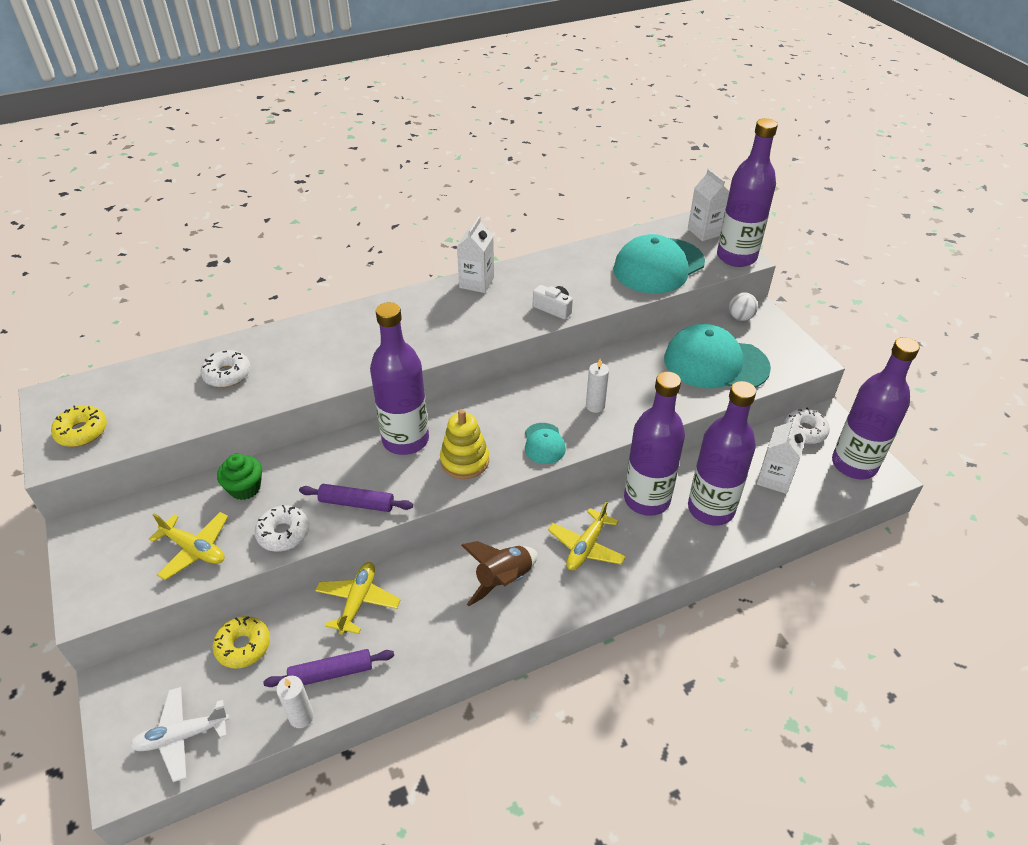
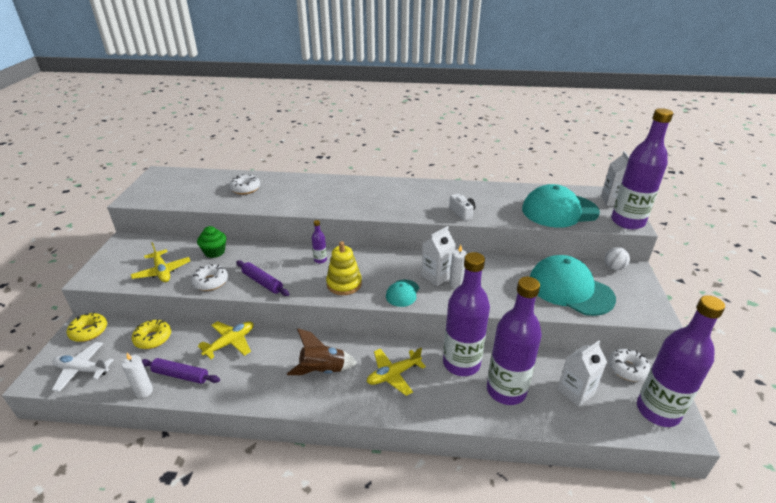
camera: 30 degrees right, 10 degrees down
yellow donut [51,405,107,447] -> yellow donut moved to [67,312,107,342]
purple bottle [370,302,429,455] -> purple bottle [312,220,327,263], size x0.40
white carton [457,217,494,293] -> white carton moved to [421,226,456,286]

